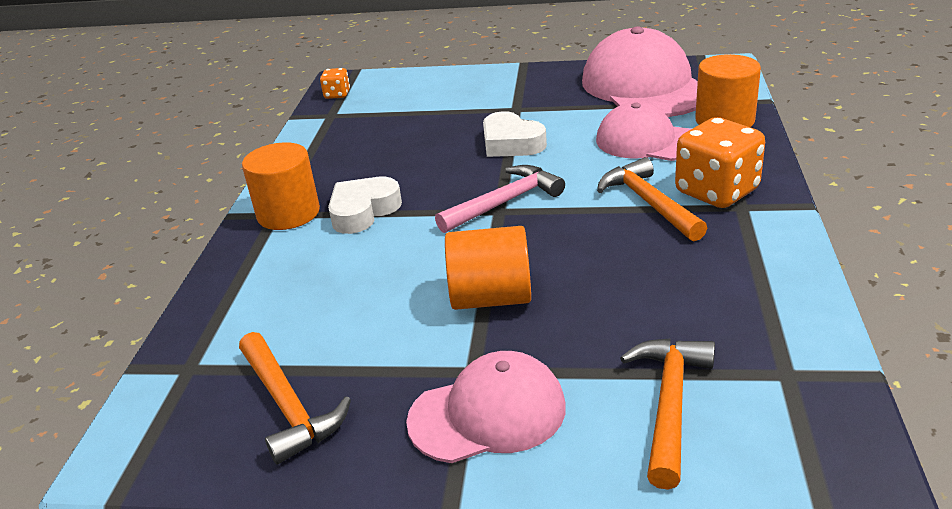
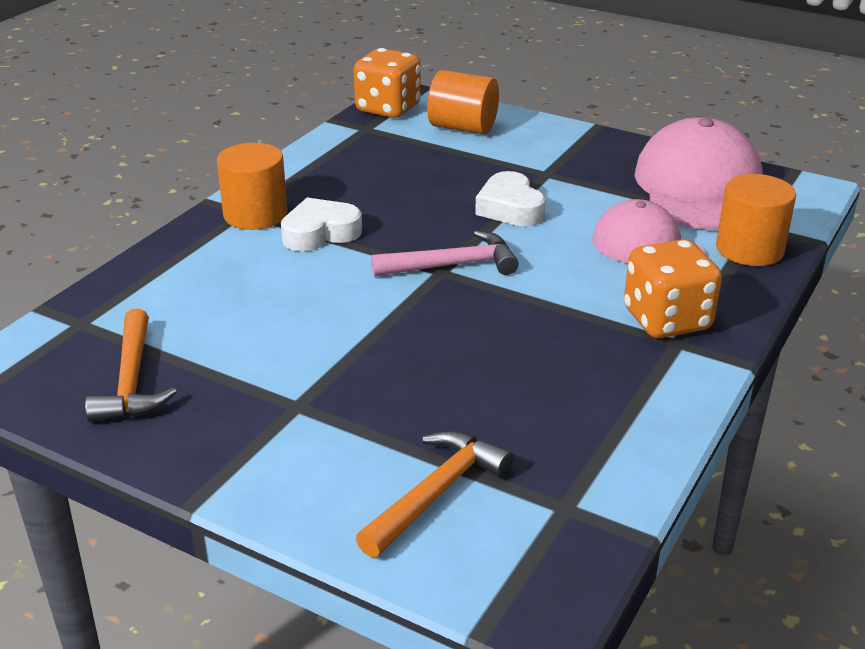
camera: 20 degrees right, 0 degrees up
orange dice [320,68,350,99] -> orange dice [354,48,421,118], size x2.03
pink cap [406,351,566,463] -> none
orange cylinder [445,226,531,310] -> orange cylinder moved to [427,70,499,135]
orange hammer [597,157,707,241] -> none

